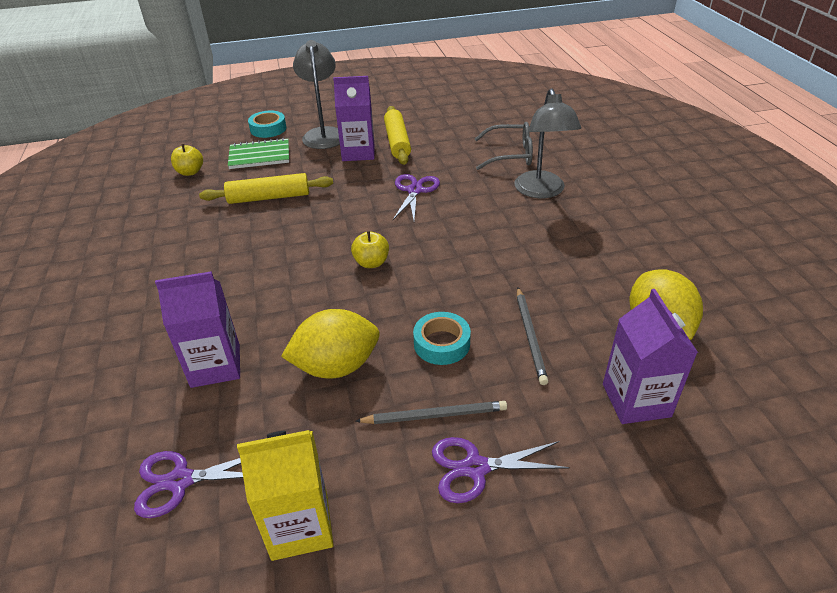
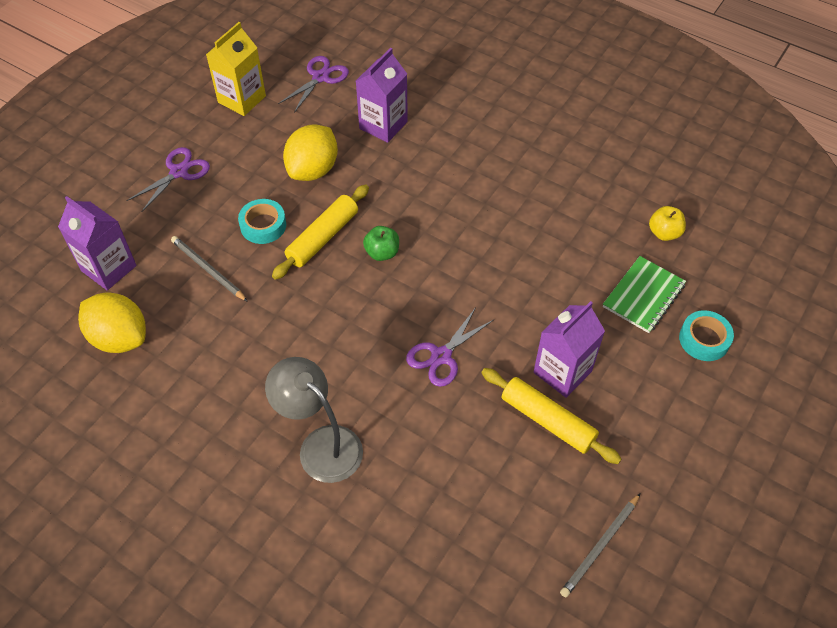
camera: 135 degrees right, 15 degrees up
yellow rolling pin [199,173,333,204] -> yellow rolling pin moved to [272,185,369,280]
grey lamp [293,40,340,149] -> none
yellow apple [351,231,389,268] -> green apple [363,226,399,261]
grey pencil [355,401,507,424] -> grey pencil moved to [560,493,641,598]
purple scissors [393,174,440,220] -> purple scissors turned 75 degrees clockwise [406,307,493,387]
grey glasses [475,122,533,170] -> none

